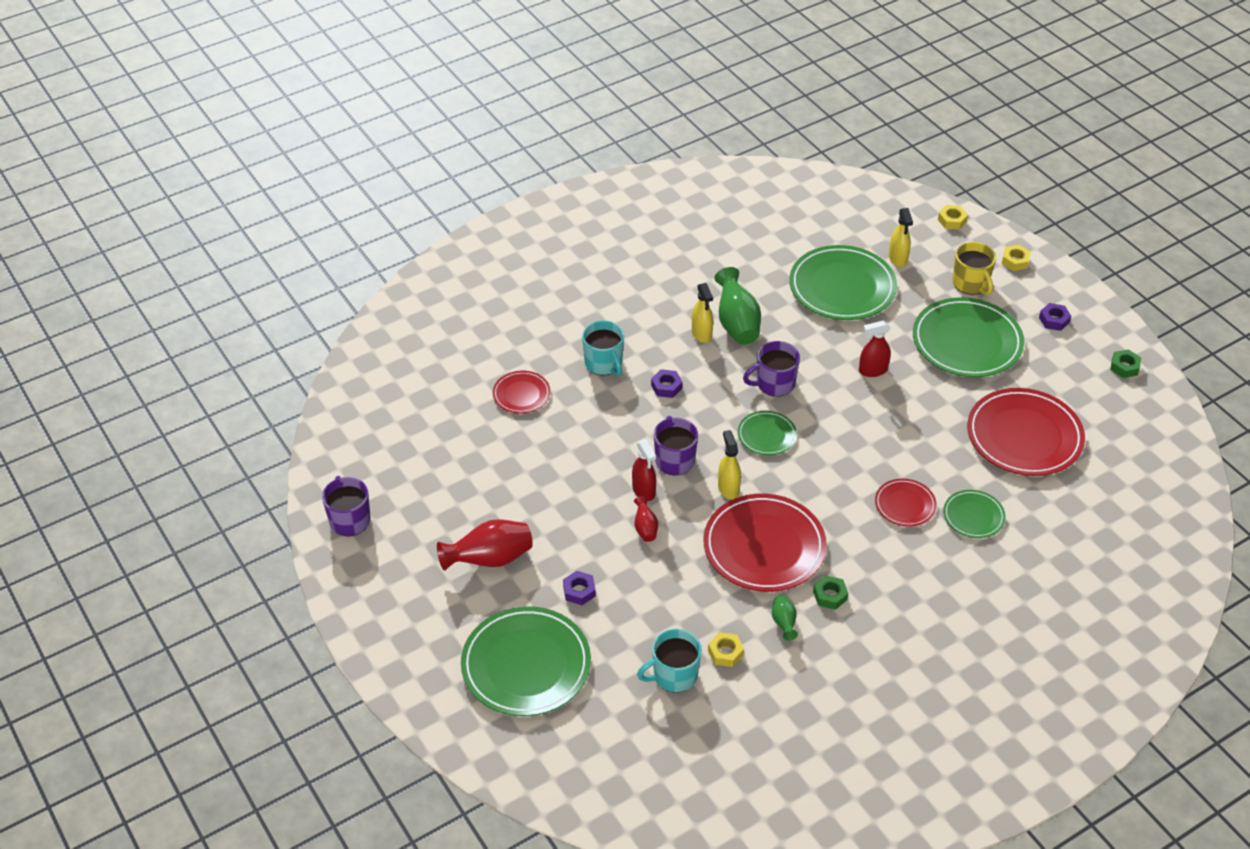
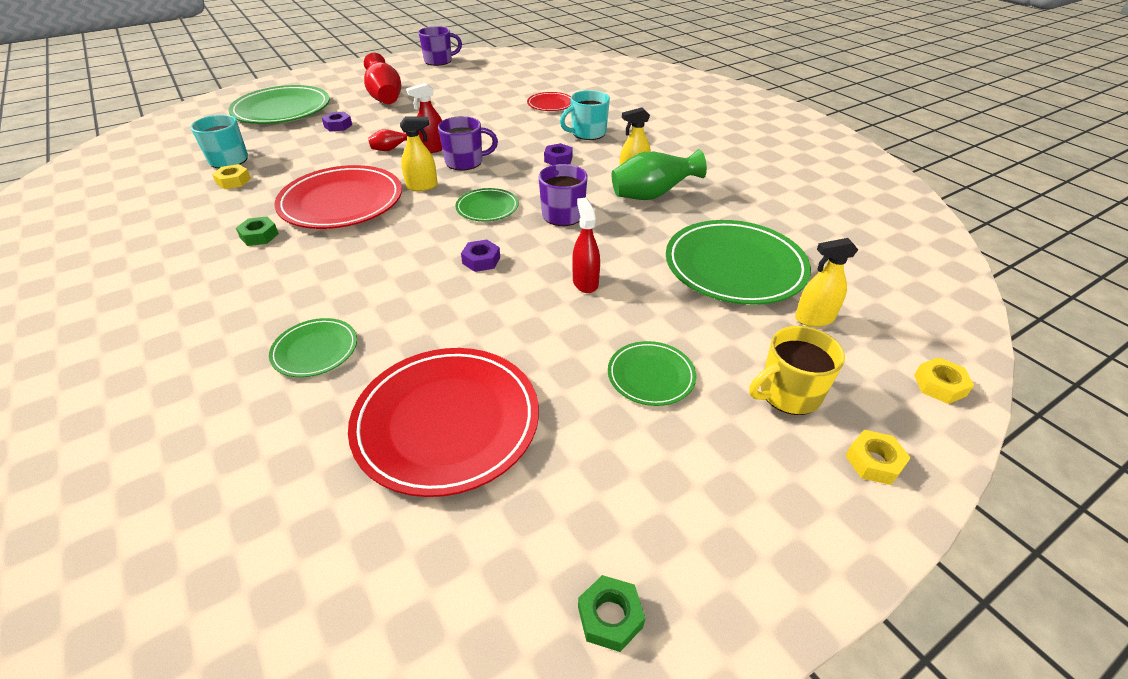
camera: 90 degrees right, 5 degrees down
green vase [772,596,798,641] -> none
red plate [875,478,937,527] -> none
green plate [913,297,1024,377] -> green plate [608,341,696,406], size x0.51
purple nut [1039,303,1071,331] -> purple nut moved to [461,240,500,272]

